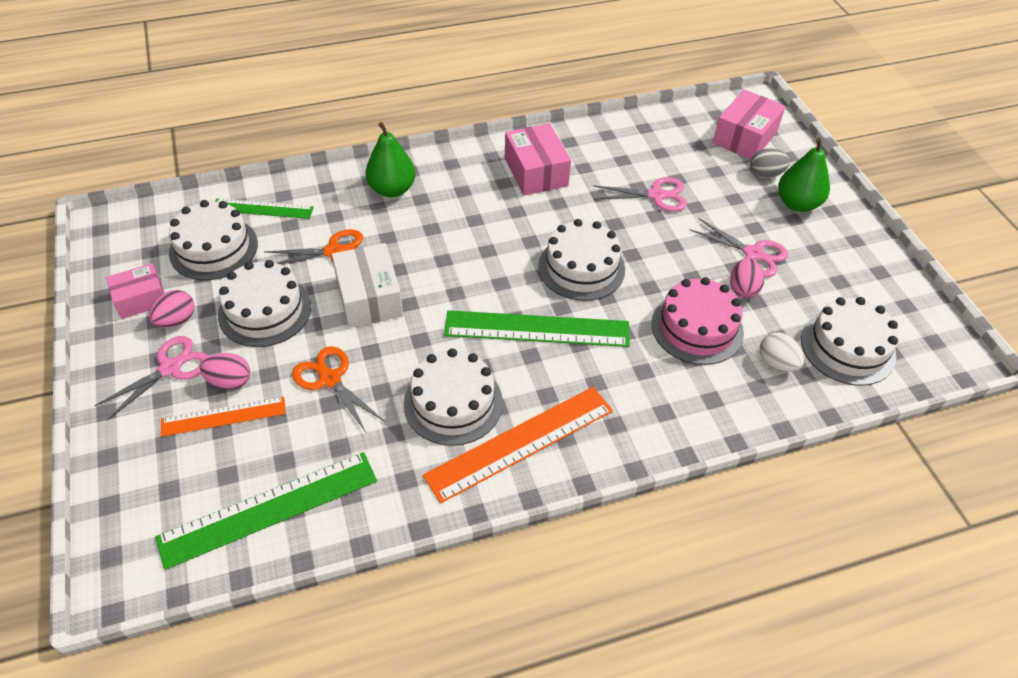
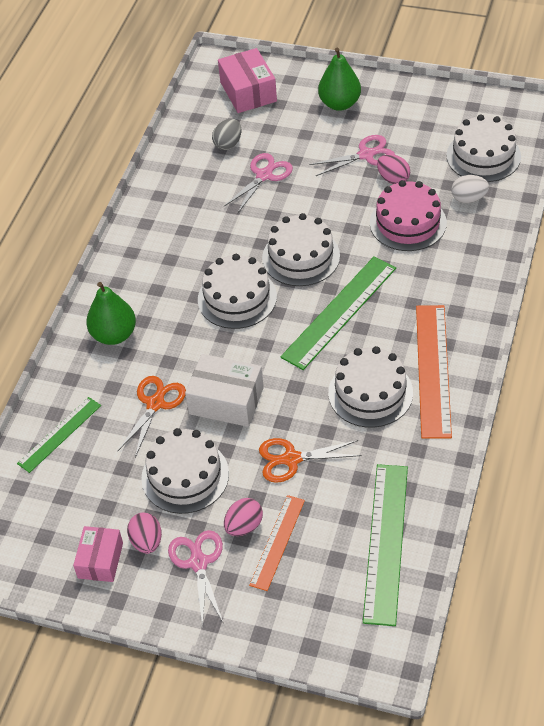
camera: 50 degrees left, 0 degrees up
white cake [169,200,258,280] -> white cake moved to [198,254,277,329]
pink box [505,123,571,196] -> none
grey egg [750,148,790,178] -> grey egg moved to [212,119,241,150]

